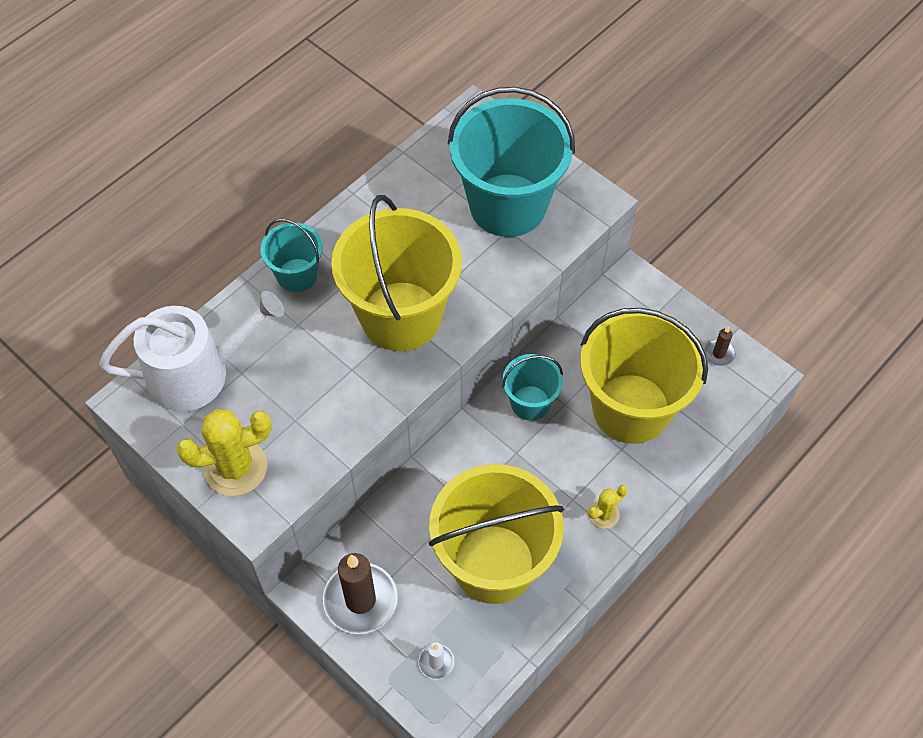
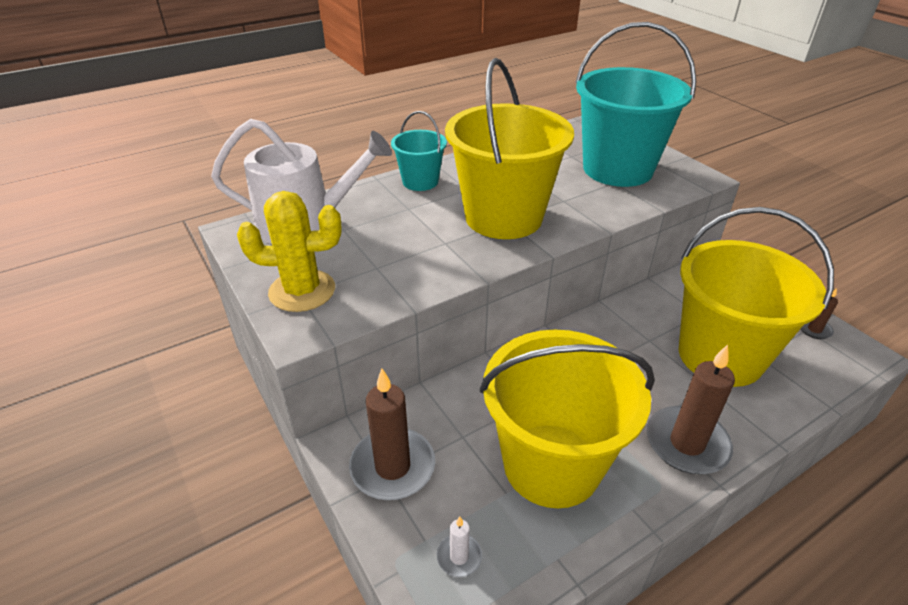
camera: 15 degrees right, 20 degrees down
turquoise bucket [502,354,563,421] -> none
yellow cactus [588,485,628,529] -> brown candle [647,344,735,474]

